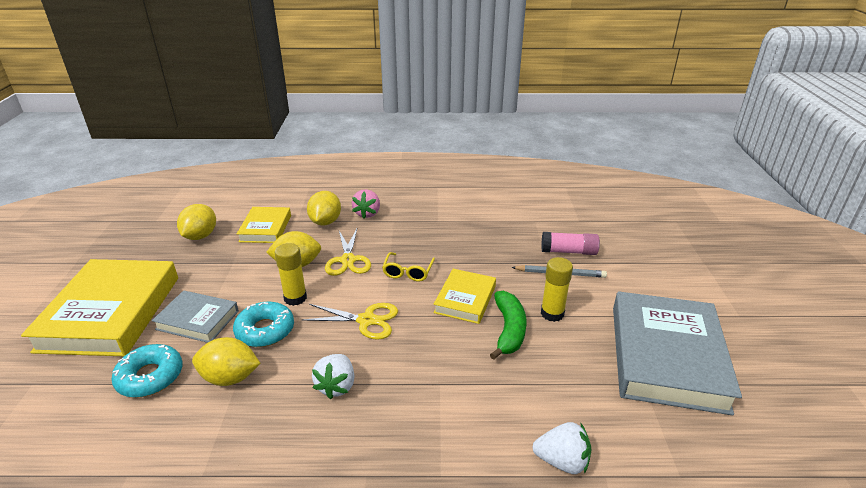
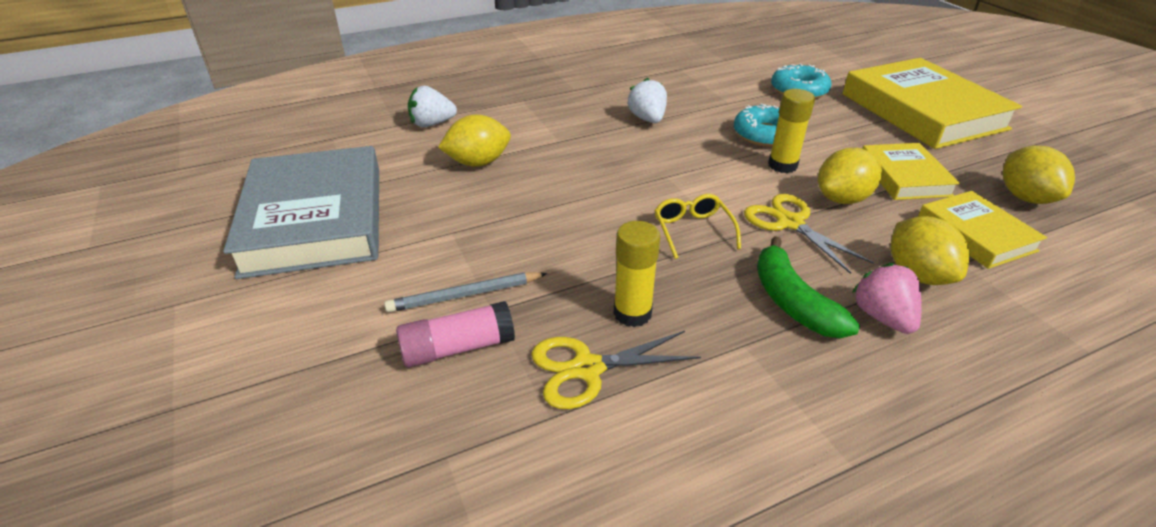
camera: 155 degrees right, 5 degrees up
grey book [152,290,239,343] -> none
yellow lemon [192,337,260,386] -> yellow lemon moved to [438,115,511,167]
yellow scissors [302,303,398,340] -> yellow scissors moved to [531,331,701,409]
yellow book [433,269,496,324] -> yellow book moved to [862,143,960,200]
green banana [490,291,526,360] -> green banana moved to [757,236,860,338]
yellow glue stick [541,257,573,322] -> yellow glue stick moved to [613,221,660,327]

